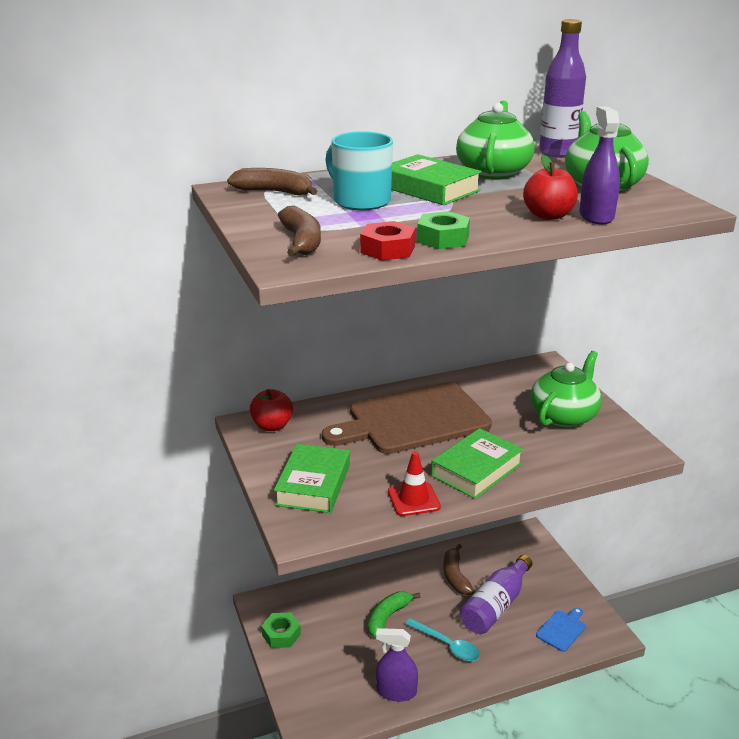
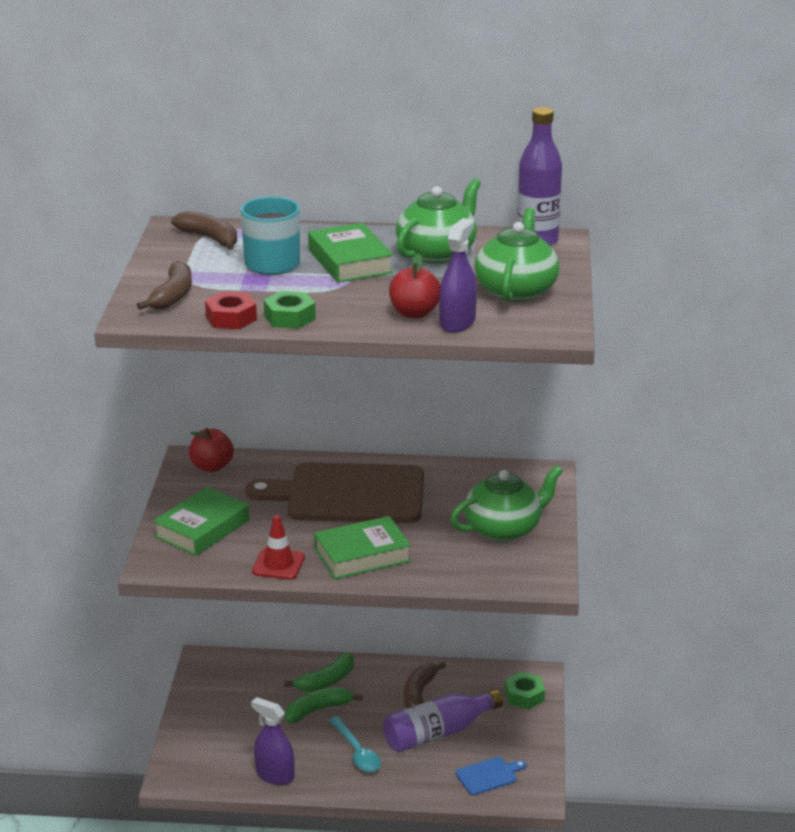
camera: 25 degrees right, 0 degrees up
green nut [261,613,301,648] -> green nut moved to [505,672,545,710]
none -> green banana [284,653,354,692]

